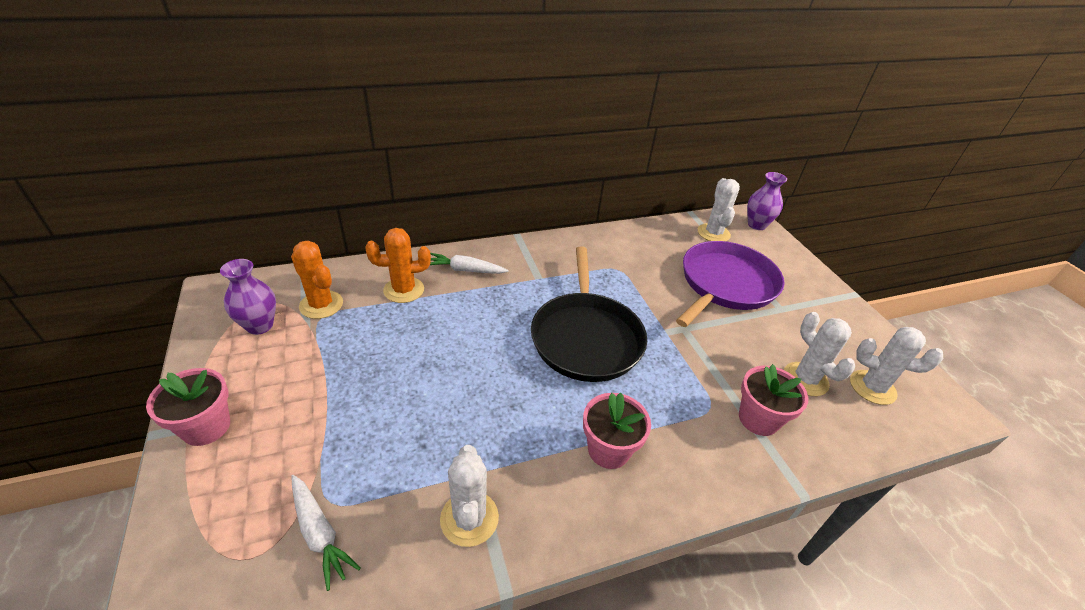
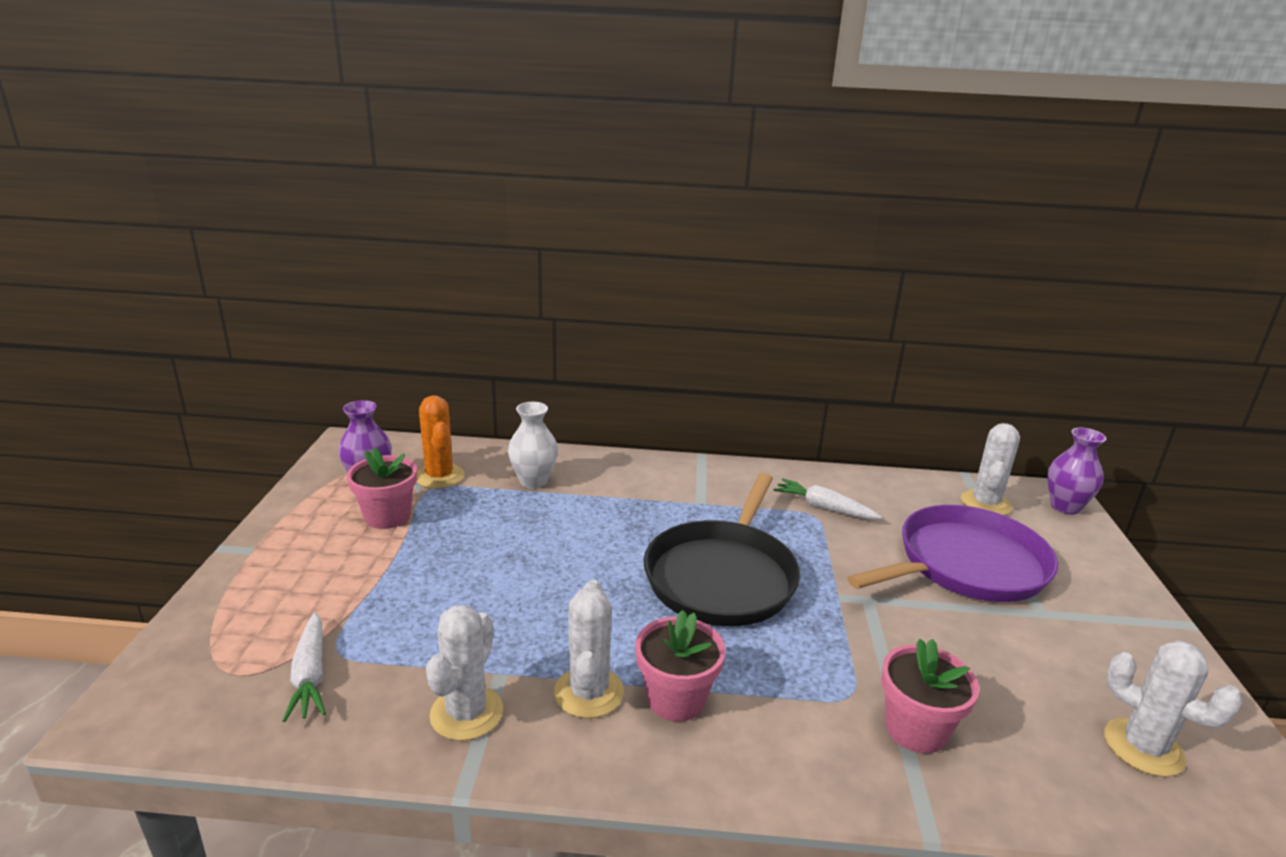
camera: 25 degrees right, 15 degrees down
pink flower pot [146,368,230,446] -> pink flower pot moved to [347,447,417,529]
orange cactus [365,228,431,303] -> white vase [508,402,558,489]
white carrot [430,253,509,274] -> white carrot moved to [773,478,882,519]
white cactus [784,312,855,396] -> white cactus moved to [554,580,624,718]

